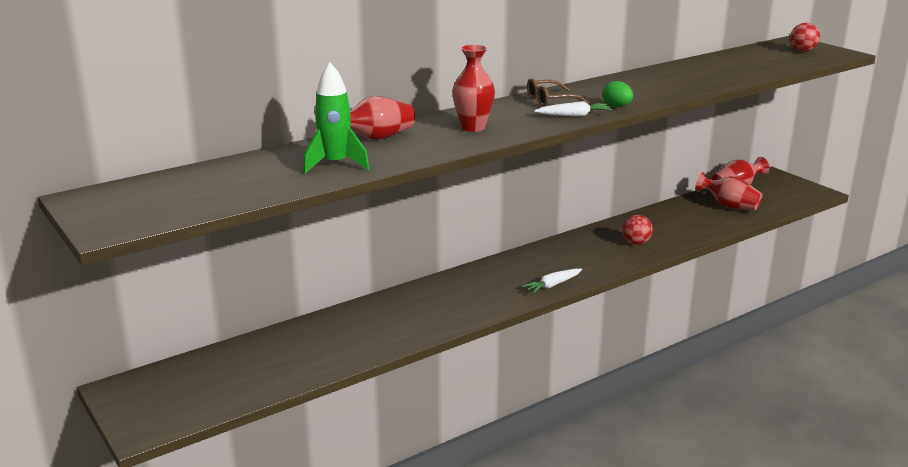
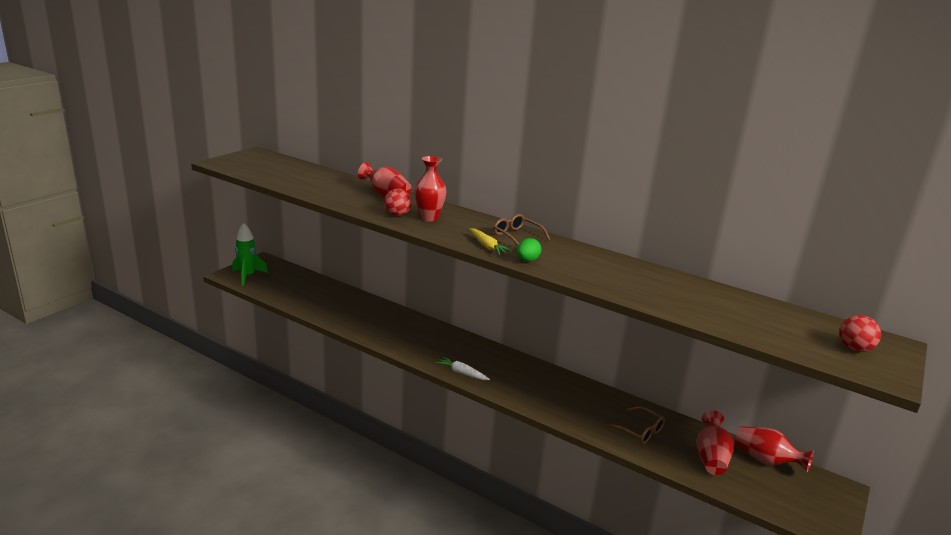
camera: 65 degrees right, 0 degrees up
green rocket [303,62,370,174] -> green rocket moved to [232,223,268,286]
white carrot [534,101,612,117] -> yellow carrot [469,228,512,255]
red ball [622,215,653,245] -> red ball moved to [384,189,412,216]
none -> brown glasses [605,406,665,444]

